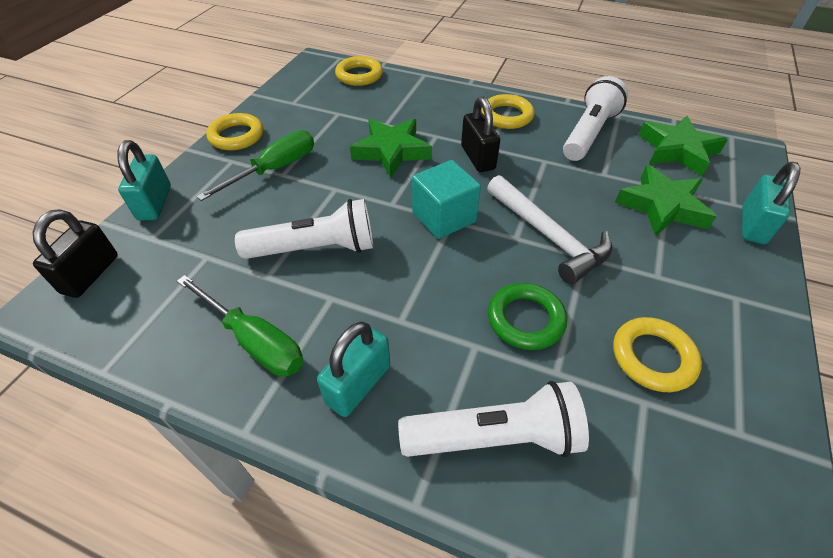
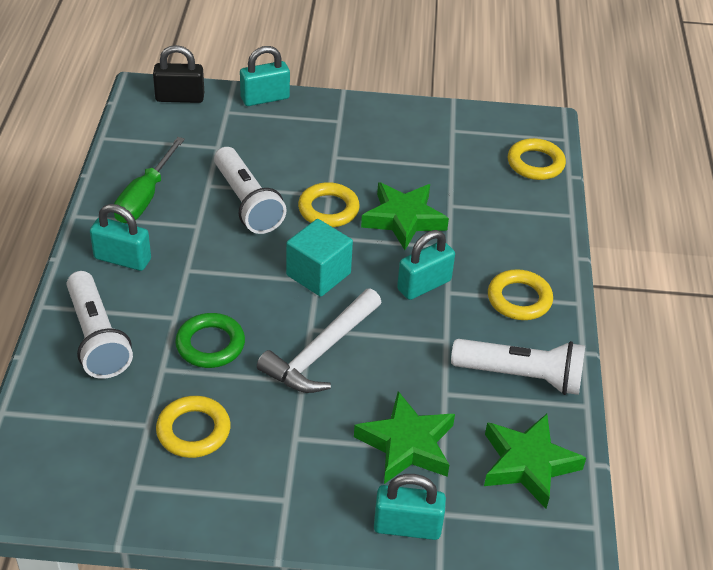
camera: 70 degrees right, 5 degrees down
green screwdriver [196,130,314,201] -> none
yellow ring [206,113,263,150] -> yellow ring moved to [298,182,360,227]
black padlock [461,97,500,172] -> turquoise padlock [397,230,455,300]

